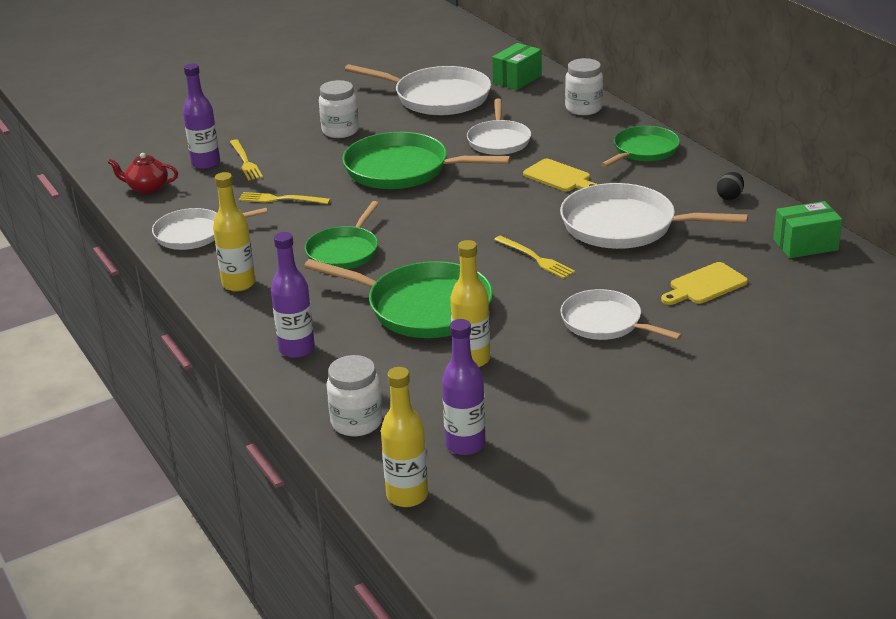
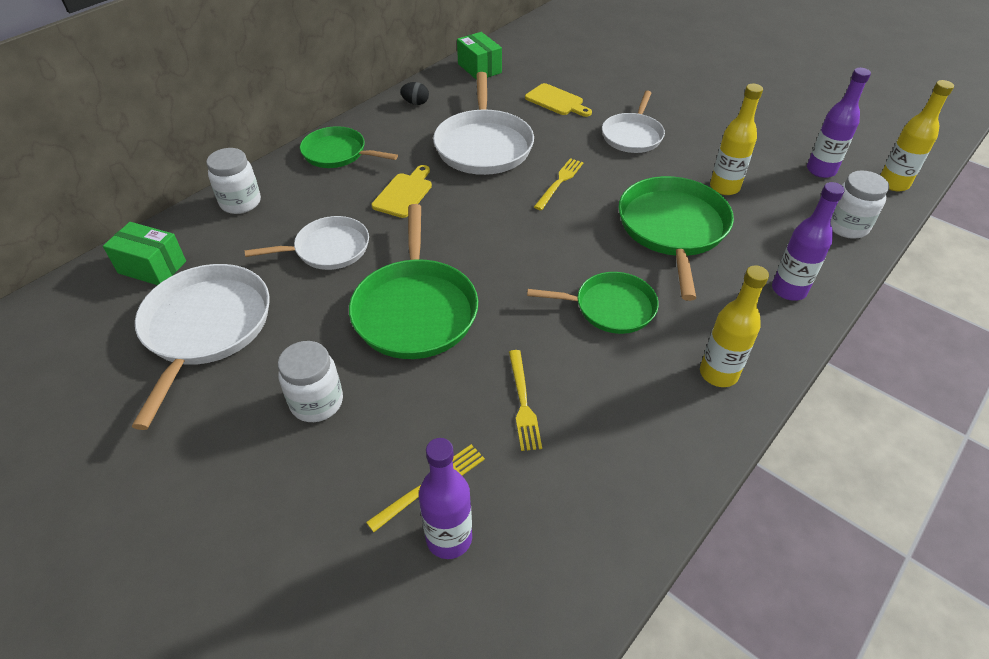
camera: 110 degrees left, 15 degrees up
red teapot [108,153,178,194] -> none
white pan [152,208,268,250] -> none

